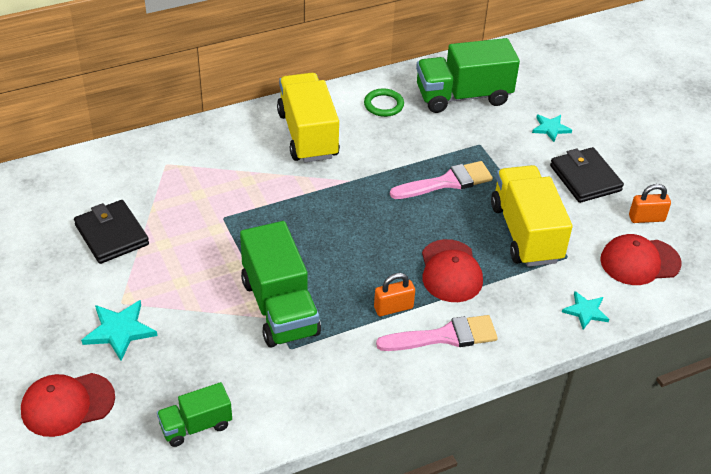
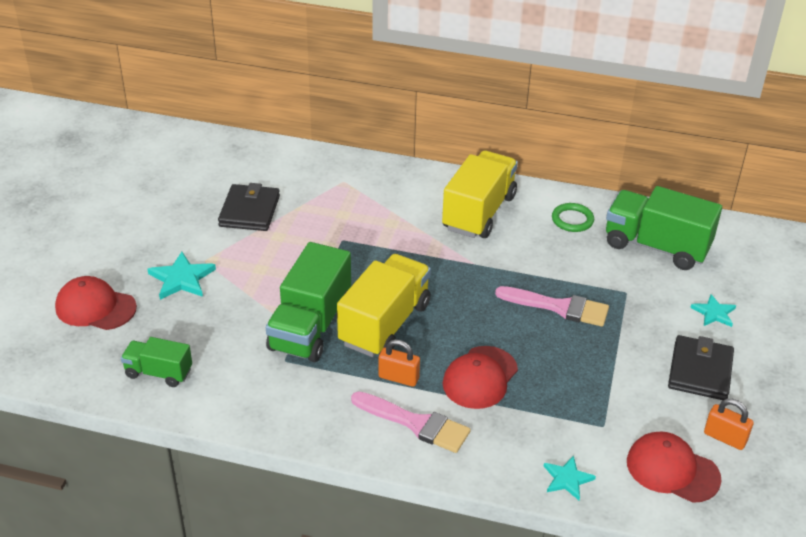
camera: 40 degrees right, 5 degrees down
yellow truck [491,165,573,267] -> yellow truck moved to [337,254,431,357]

